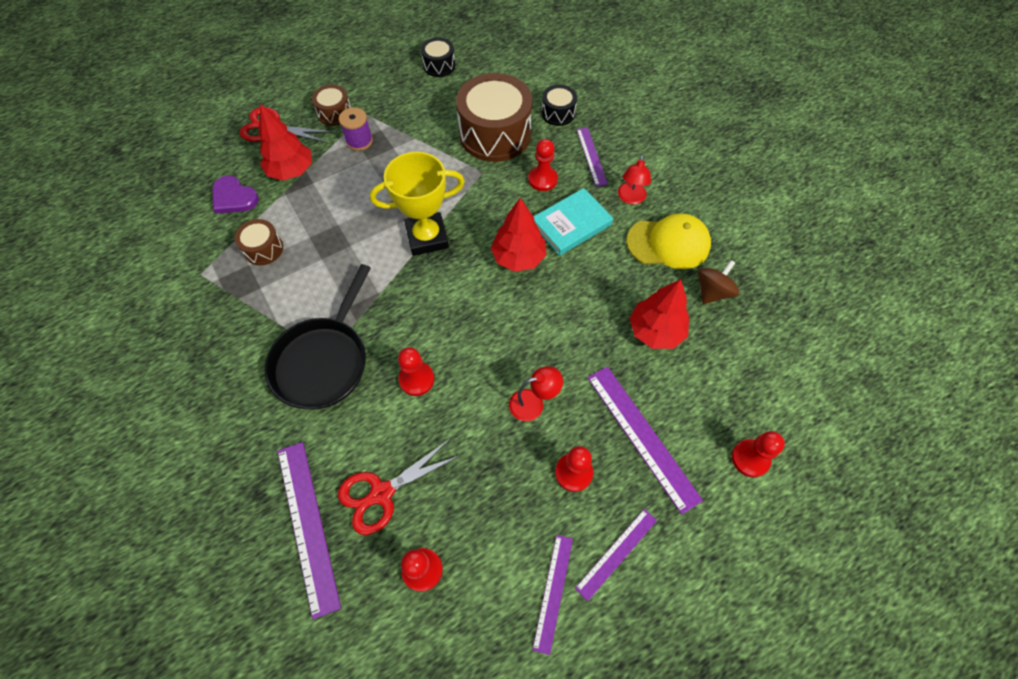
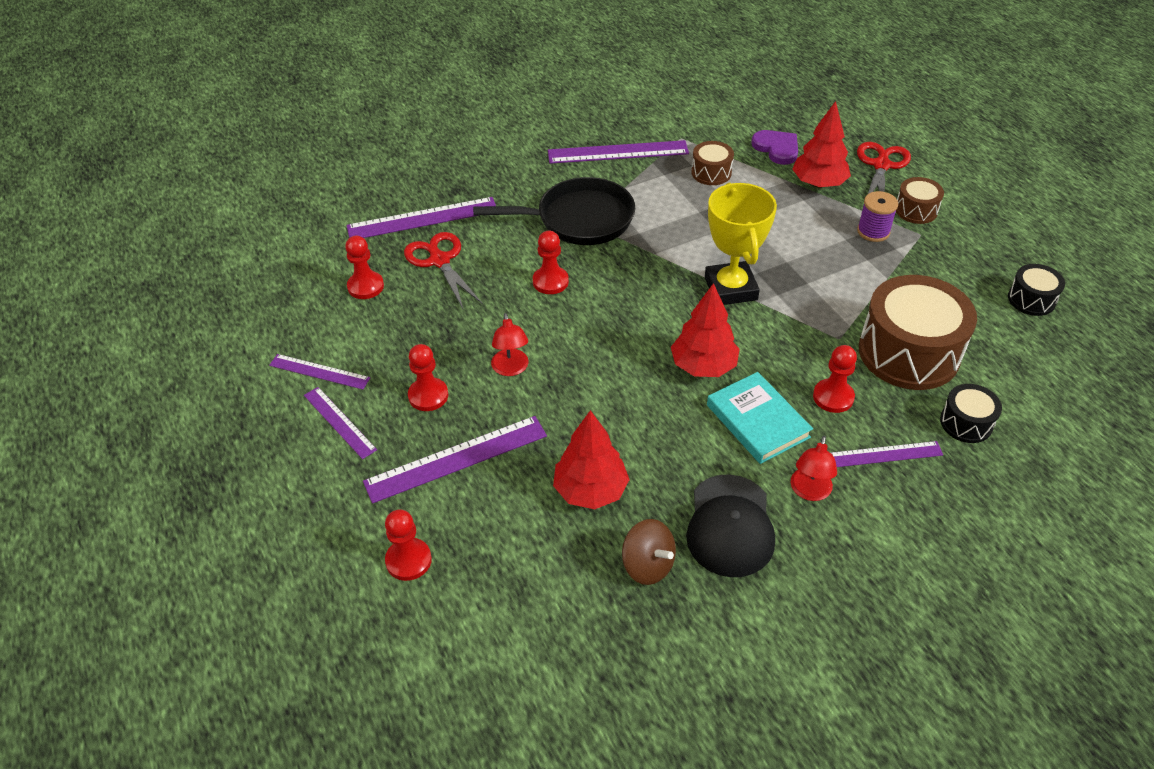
camera: 95 degrees right, 15 degrees down
purple heart [212,176,259,214] -> purple heart turned 105 degrees clockwise [751,130,798,165]
black pan [265,264,371,410] -> black pan turned 150 degrees clockwise [473,177,635,245]
red lamp [618,155,651,204] -> red lamp turned 90 degrees counterclockwise [791,436,837,501]
yellow cap [626,213,711,269] -> black cap [686,474,775,577]
none -> purple ruler [548,140,689,164]

